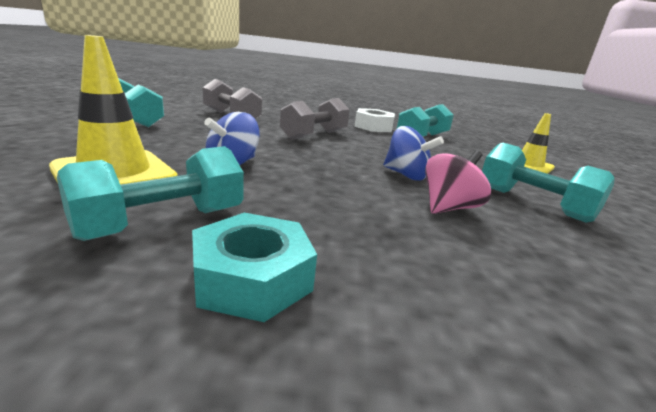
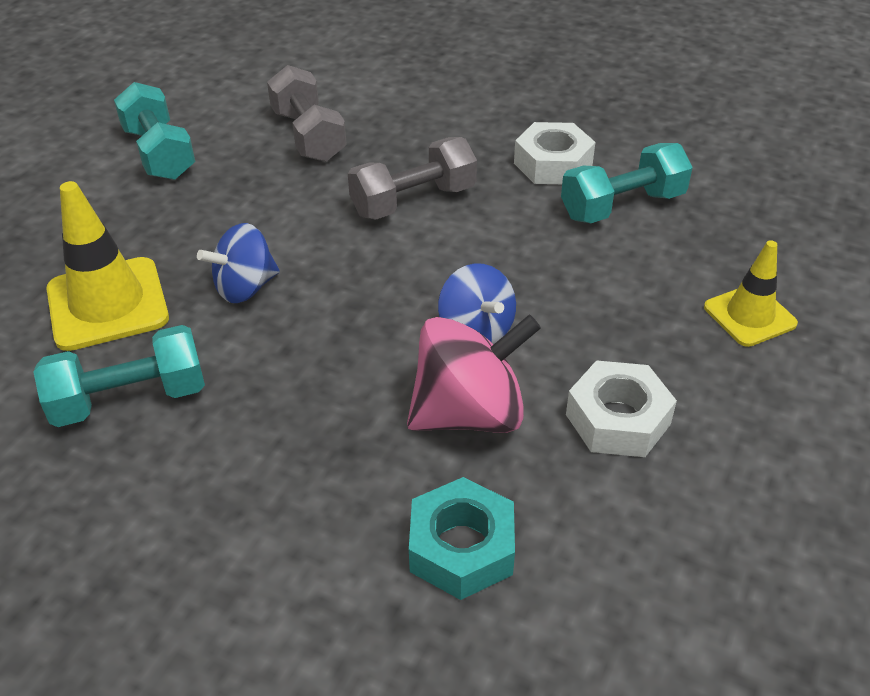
camera: 25 degrees right, 20 degrees up
turquoise nut [192,213,317,322] -> turquoise nut moved to [409,477,515,600]
pink spinning top [425,150,491,214] -> pink spinning top [407,314,541,433], size x1.50
turquoise dumbbell [482,143,615,223] -> white nut [566,360,677,457]

